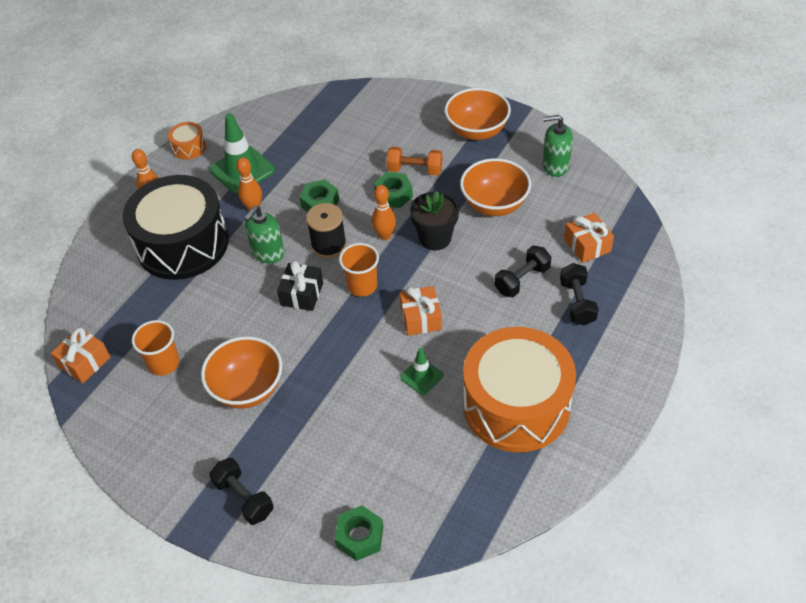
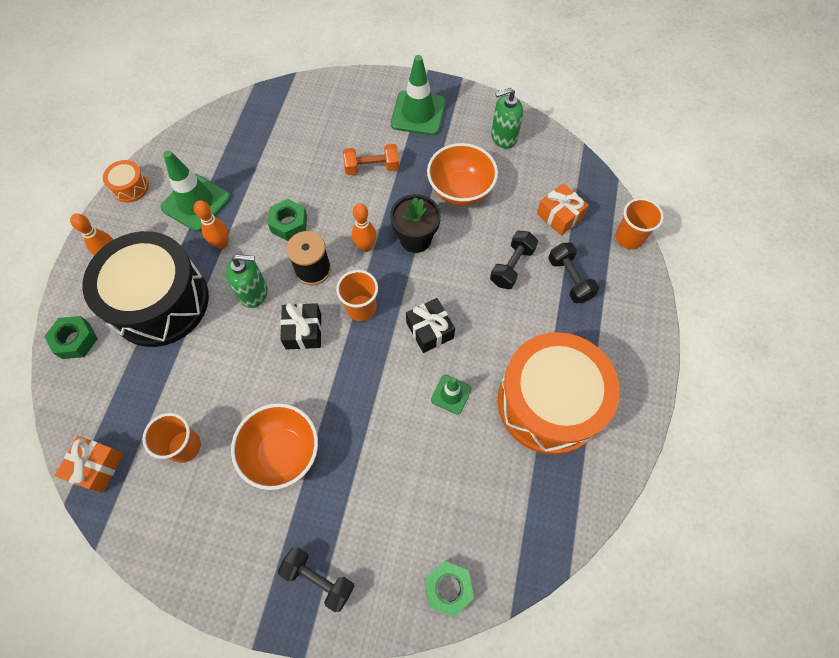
camera: 20 degrees left, 15 degrees up
green soap dispenser [245,206,284,263] -> green soap dispenser turned 105 degrees counterclockwise [226,255,267,308]
green nut [374,172,413,208] -> green nut moved to [44,316,98,359]
orange gift [399,286,442,336] -> black gift [406,298,455,353]
orange bowl [445,88,511,140] -> green traffic cone [391,55,446,135]
none -> orange cup [616,198,664,249]

